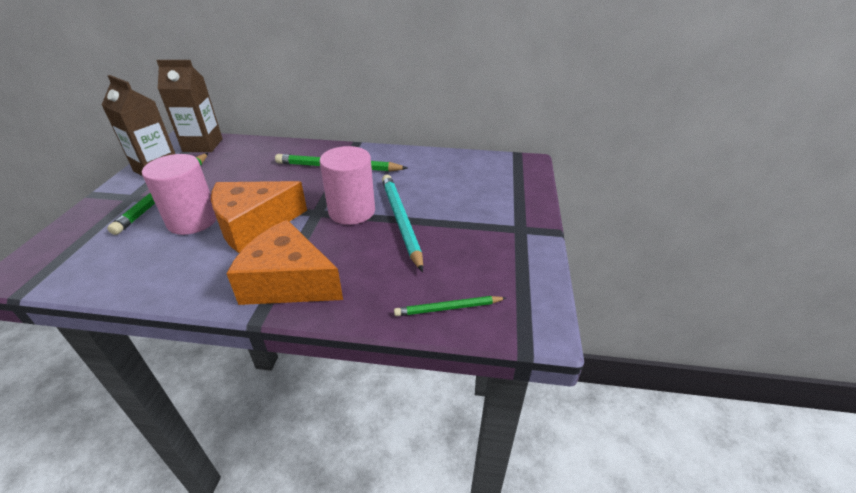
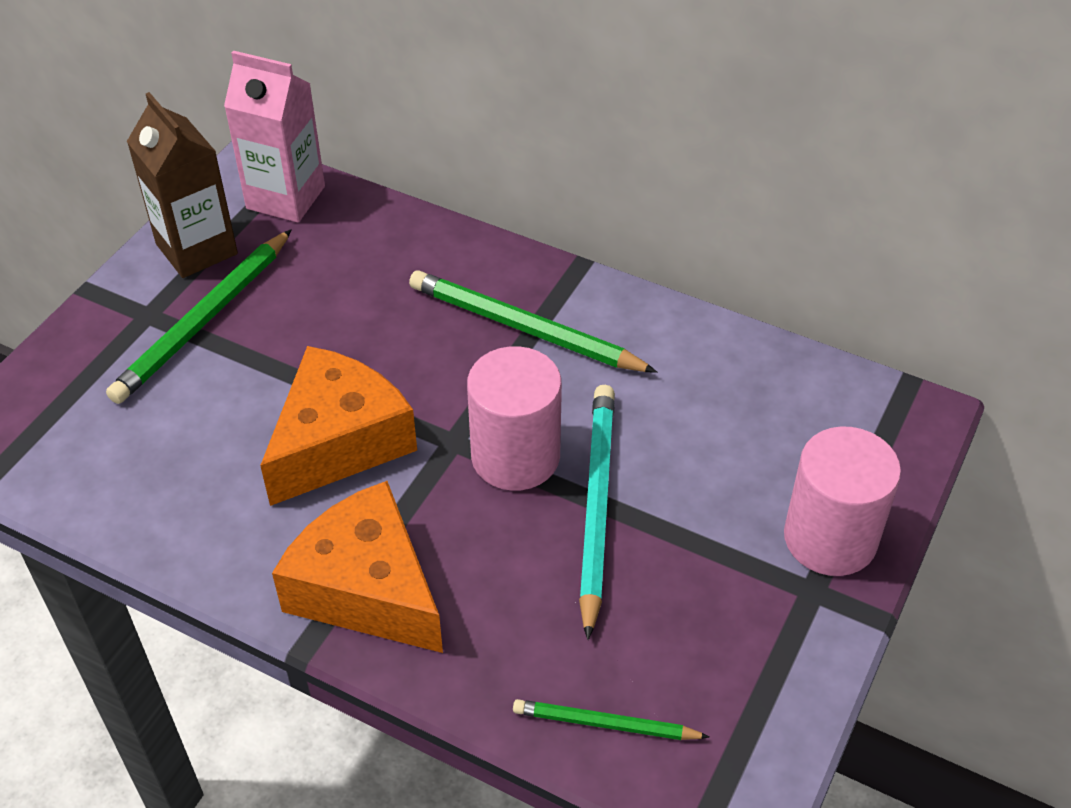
camera: 20 degrees right, 10 degrees up
pink cylinder [142,154,217,235] -> pink cylinder moved to [784,426,901,576]
brown carton [156,60,223,152] -> pink carton [224,51,325,223]
orange cheese [211,181,307,253] -> orange cheese turned 135 degrees clockwise [260,346,417,506]

